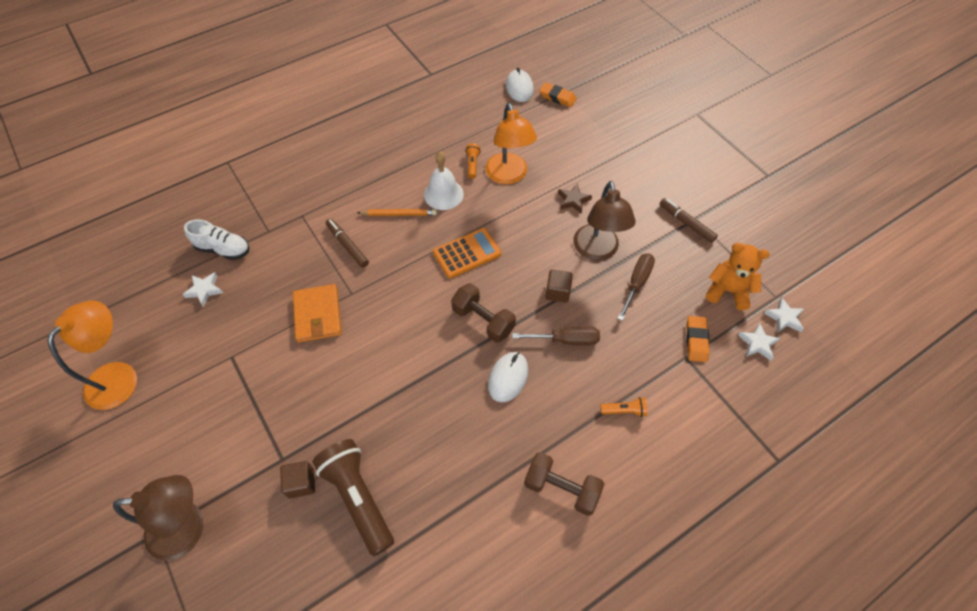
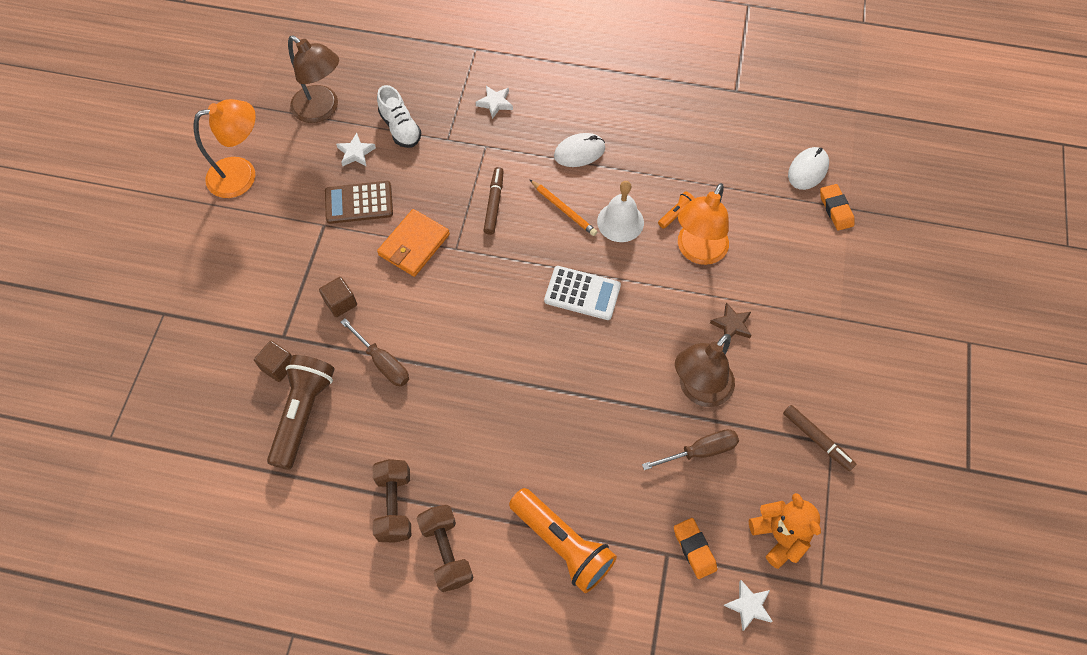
camera: 45 degrees right, 5 degrees up
brown lamp [113,475,203,561] -> brown lamp moved to [288,35,339,123]
orange calculator [433,228,501,278] -> white calculator [544,266,621,320]
brown dumbbell [451,283,516,343] -> brown dumbbell moved to [372,459,411,543]
white mouse [488,352,528,402] -> white mouse moved to [554,133,605,167]
brown screwdriver [512,326,600,346] -> brown screwdriver moved to [341,318,409,387]
brown cube [545,270,573,303] -> brown cube moved to [319,277,357,317]
orange flashlight [600,397,647,417] -> orange flashlight [509,488,617,593], size x2.29
brown marker [660,198,718,243] -> brown marker turned 135 degrees clockwise [783,405,856,471]
orange eraser [686,316,710,362] -> orange eraser turned 75 degrees counterclockwise [674,518,717,579]
white star [764,298,804,333] -> white star moved to [476,86,513,119]
none -> brown calculator [325,181,393,224]

